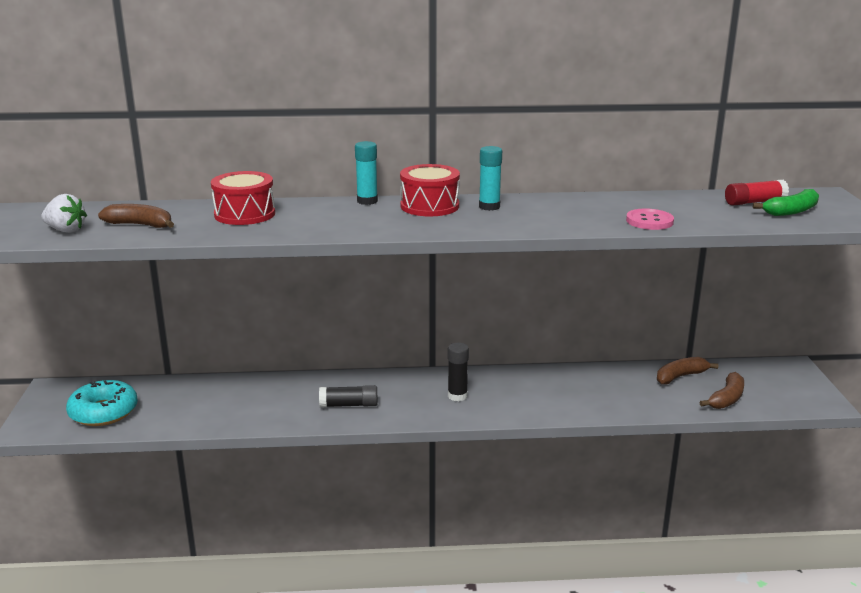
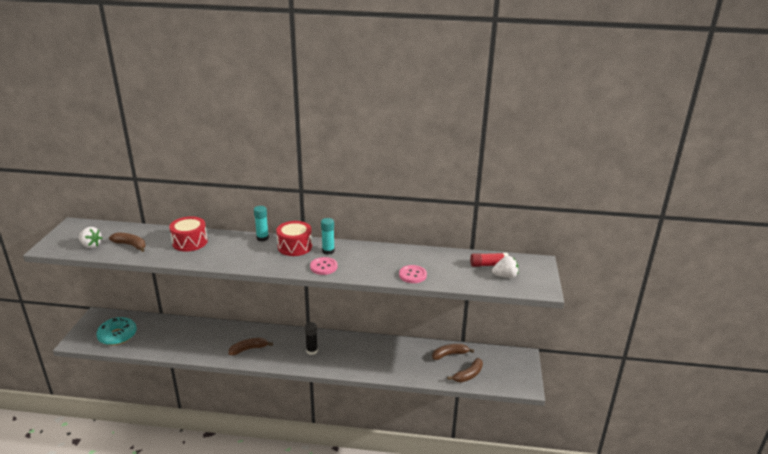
camera: 10 degrees right, 5 degrees up
black glue stick [319,385,378,407] -> brown banana [229,338,273,355]
green banana [753,189,819,216] -> white strawberry [492,256,518,278]
none -> pink button [310,257,338,275]

